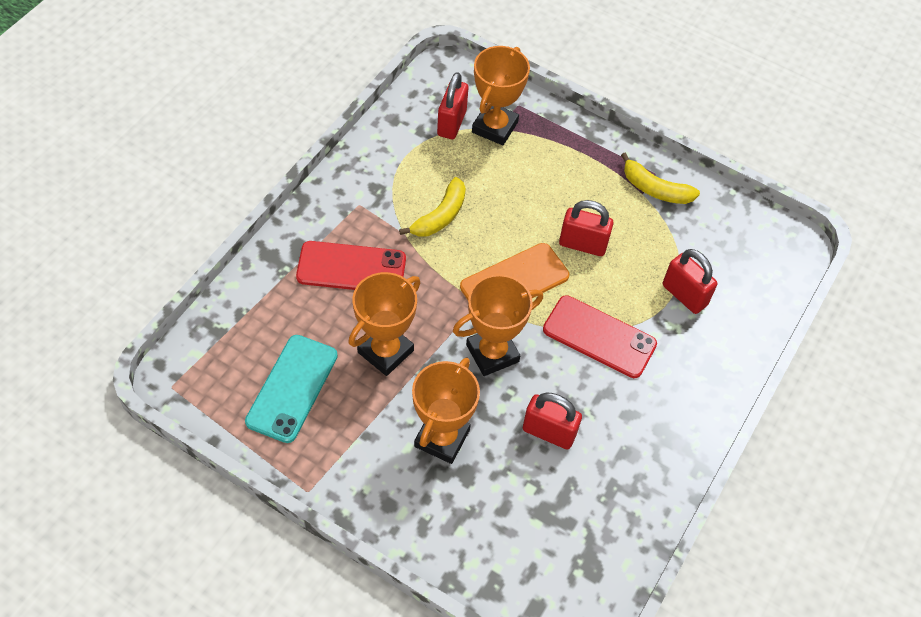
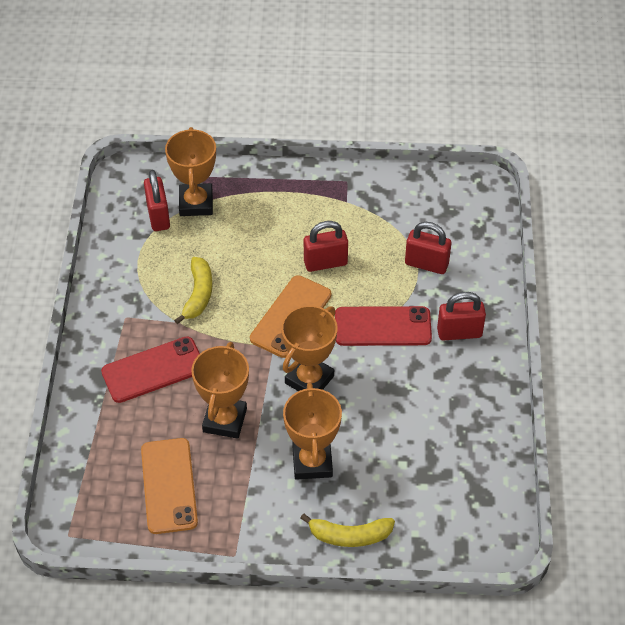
camera: 25 degrees left, 5 degrees down
turquoise phone [245,335,338,443] -> orange phone [141,438,198,534]
red padlock [523,392,582,450] -> red padlock moved to [437,292,486,341]
yellow banana [621,152,700,204] -> yellow banana moved to [300,513,395,547]

